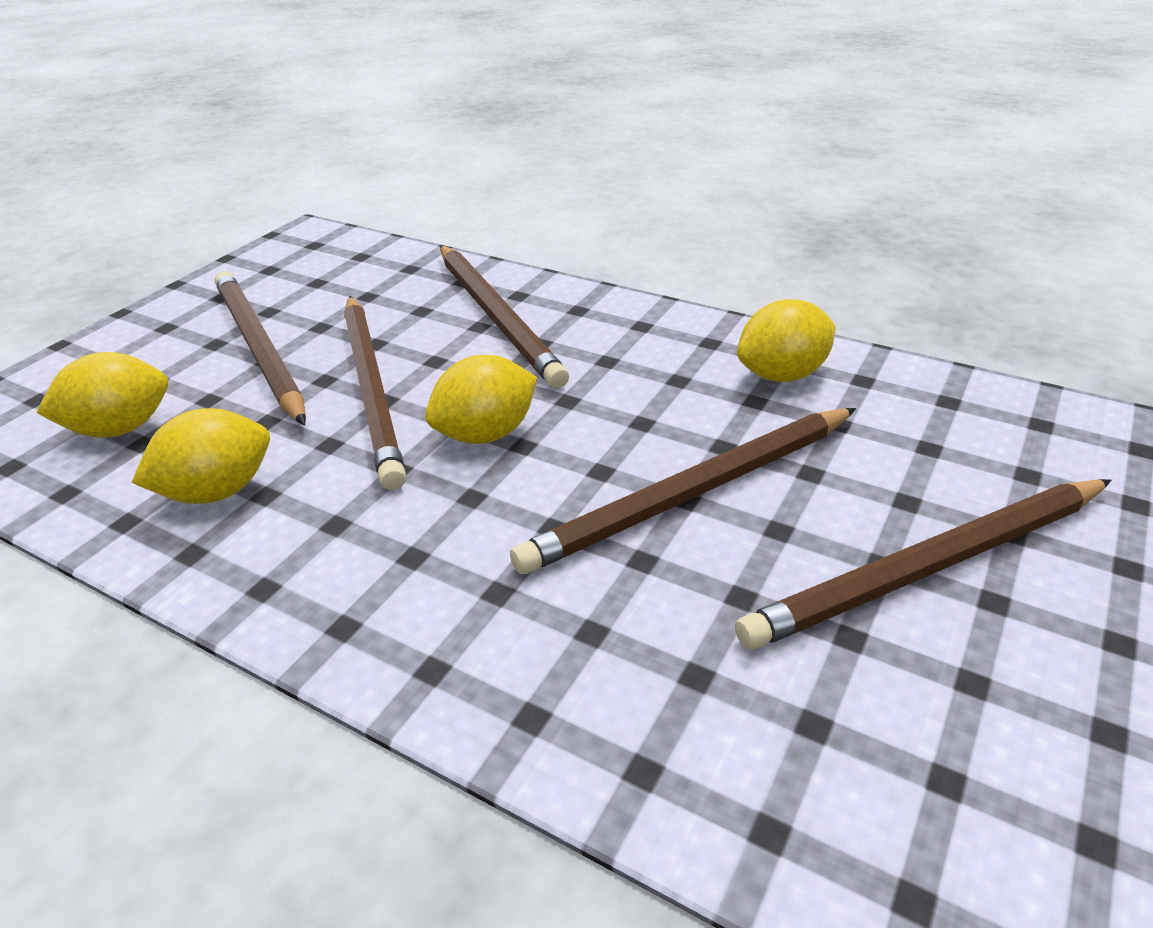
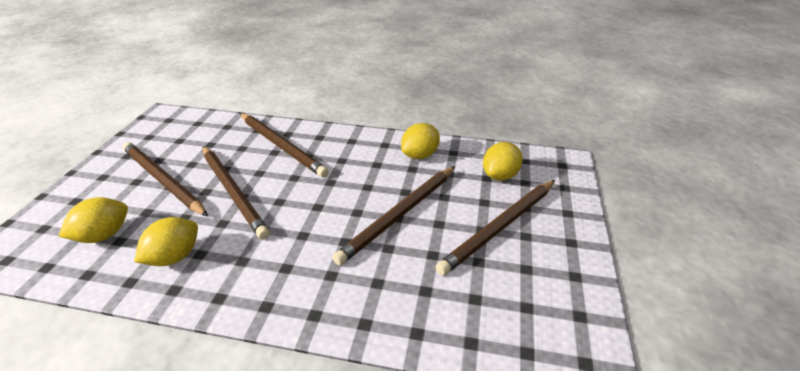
camera: 20 degrees left, 0 degrees up
yellow lemon [425,355,537,444] -> yellow lemon moved to [483,142,523,181]

